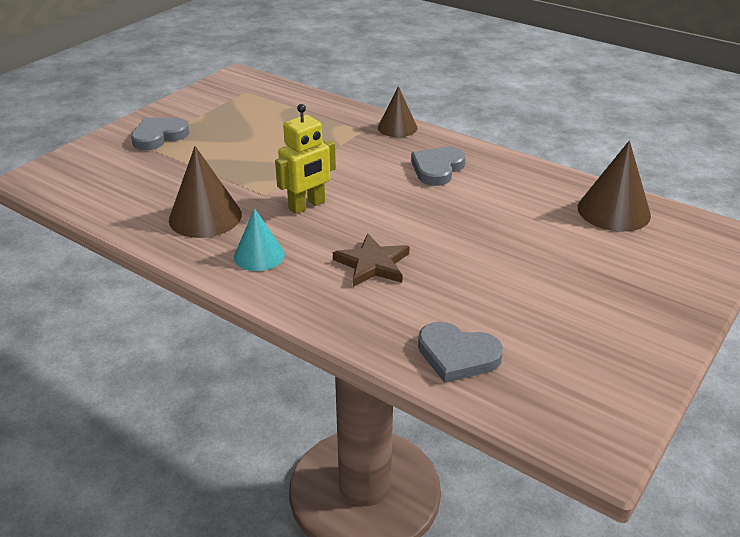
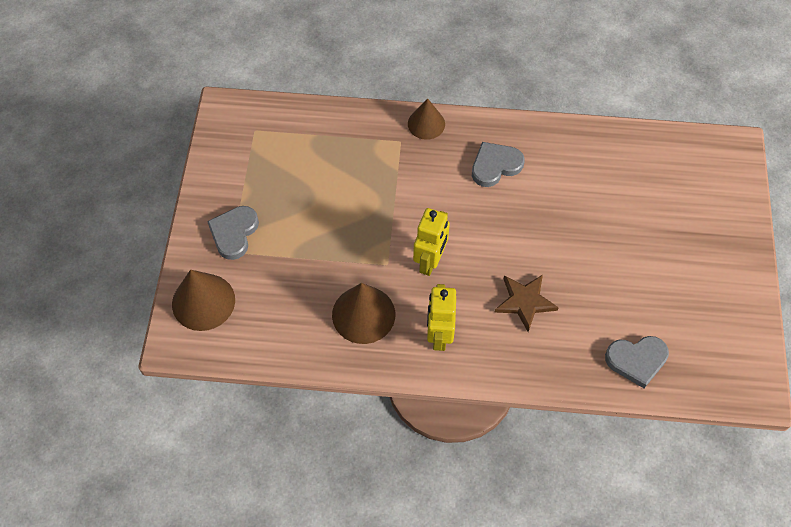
camera: 30 degrees left, 25 degrees up
turquoise cone [234,208,285,271] -> yellow robot [427,284,456,351]
grey heart [411,147,466,186] -> grey heart turned 60 degrees clockwise [472,142,524,187]
brown cone [578,141,651,232] -> brown cone moved to [172,270,235,331]

